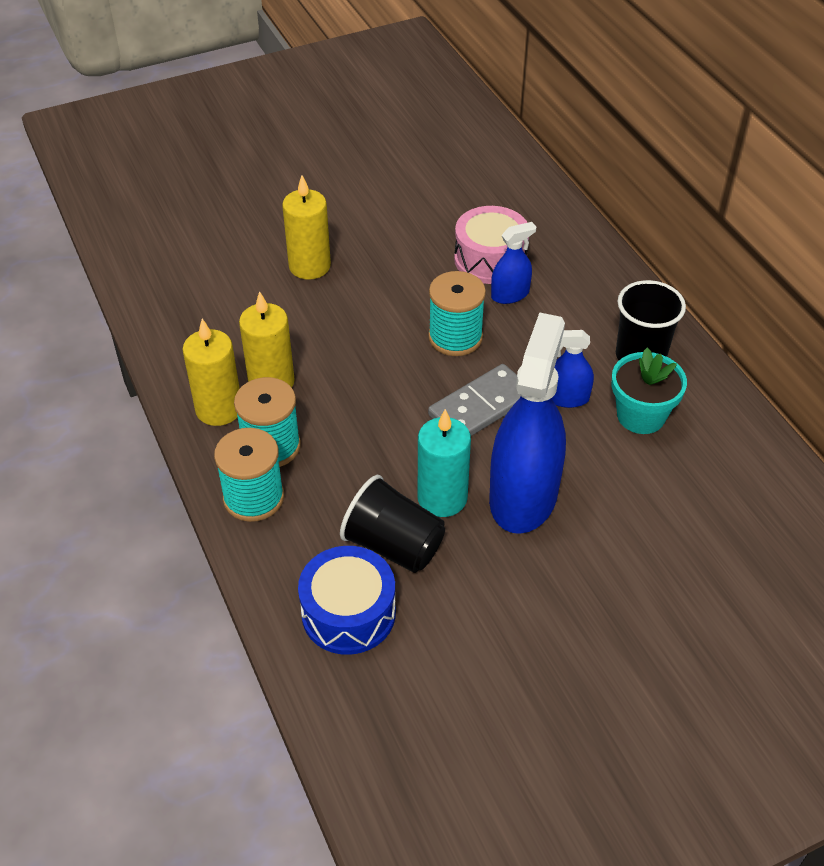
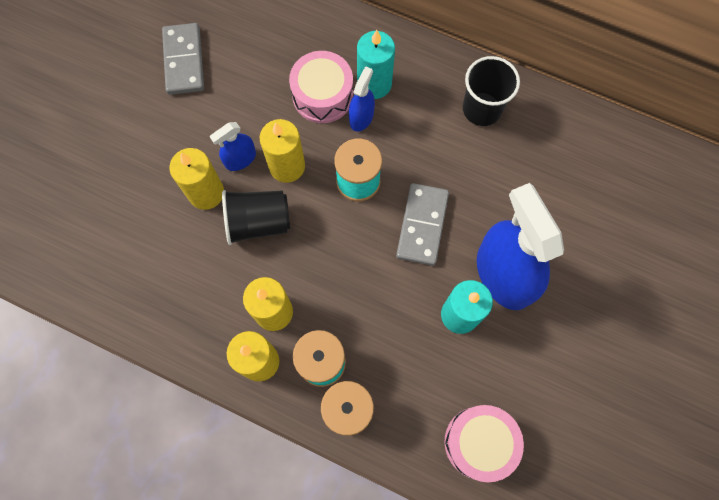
camera: 40 degrees left, 25 degrees up
blue drum [298,546,396,655] -> pink drum [444,405,524,482]
black cup [340,475,445,573] -> black cup moved to [222,190,290,245]
blue spray bottle [551,330,594,408] -> blue spray bottle moved to [210,122,256,171]
turquoise flower pot [611,348,687,434] -> none
none -> grey domino [162,23,204,95]
none -> yellow candle [260,119,305,183]
none -> turquoise candle [357,30,395,99]

